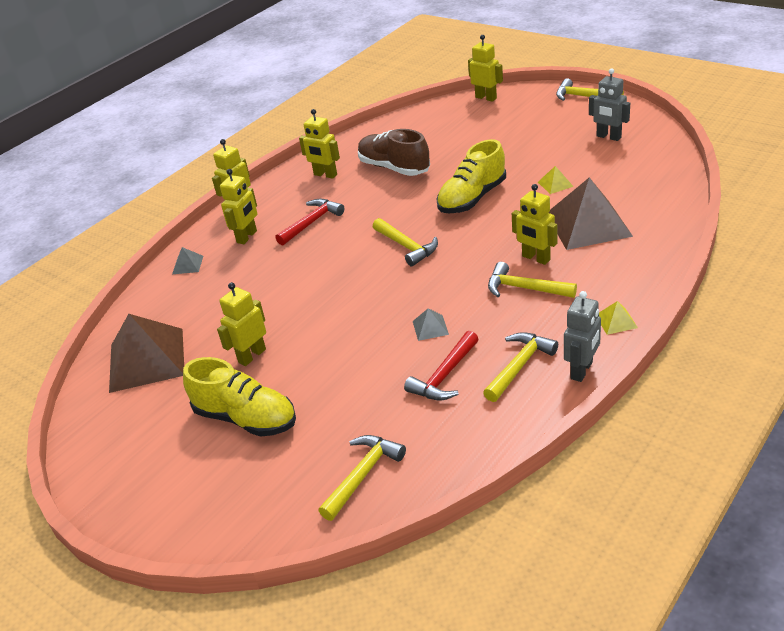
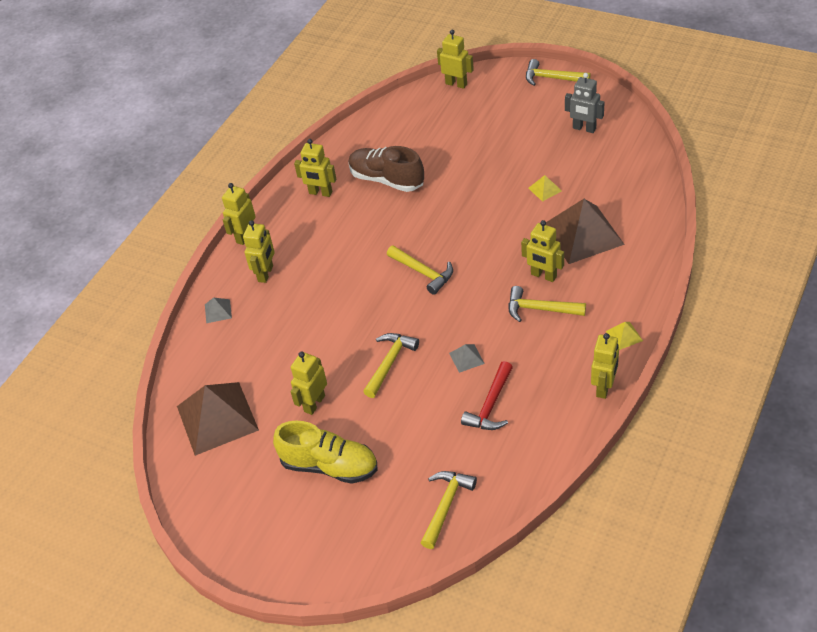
camera: 10 degrees left, 10 degrees up
red hammer [275,199,344,246] -> none
yellow shoe [437,139,506,213] -> none
yellow hammer [483,332,558,402] -> yellow hammer moved to [363,333,419,398]
grey robot [564,291,601,382] -> yellow robot [591,333,619,399]

